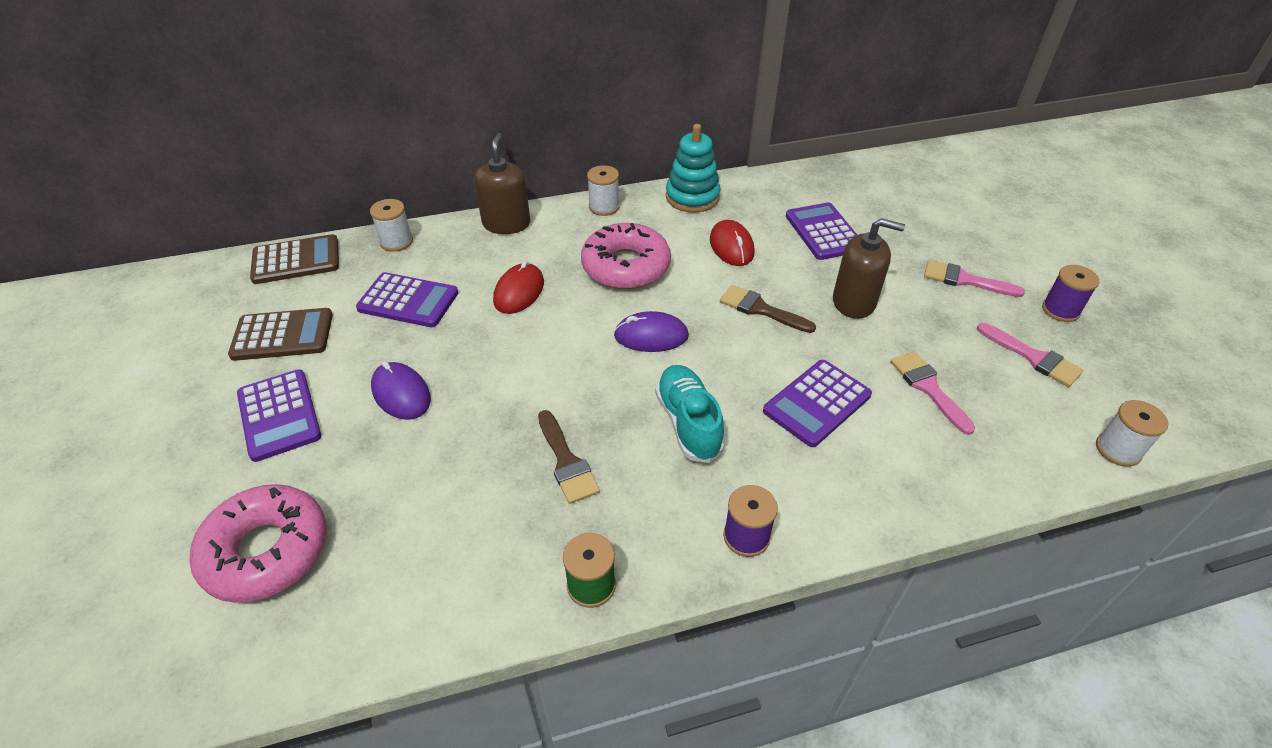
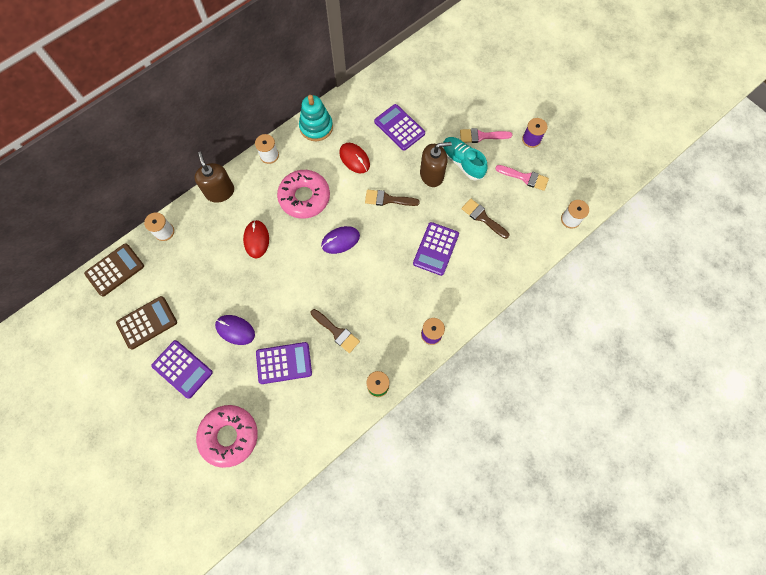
camera: 25 degrees left, 25 degrees up
purple calculator [356,272,458,327] -> purple calculator moved to [256,342,312,384]
turquoise shoe [655,365,725,463] -> turquoise shoe moved to [442,137,488,181]
pink brush [891,351,975,435] -> brown brush [461,199,509,239]

